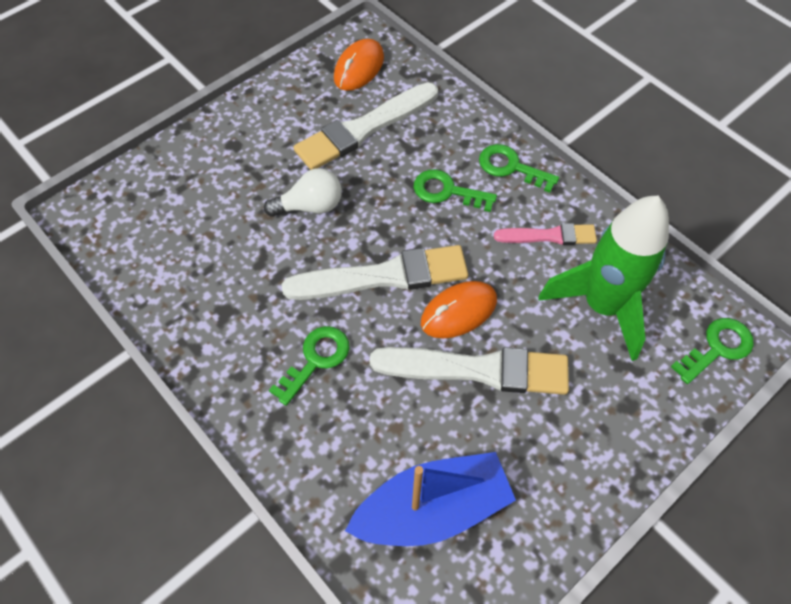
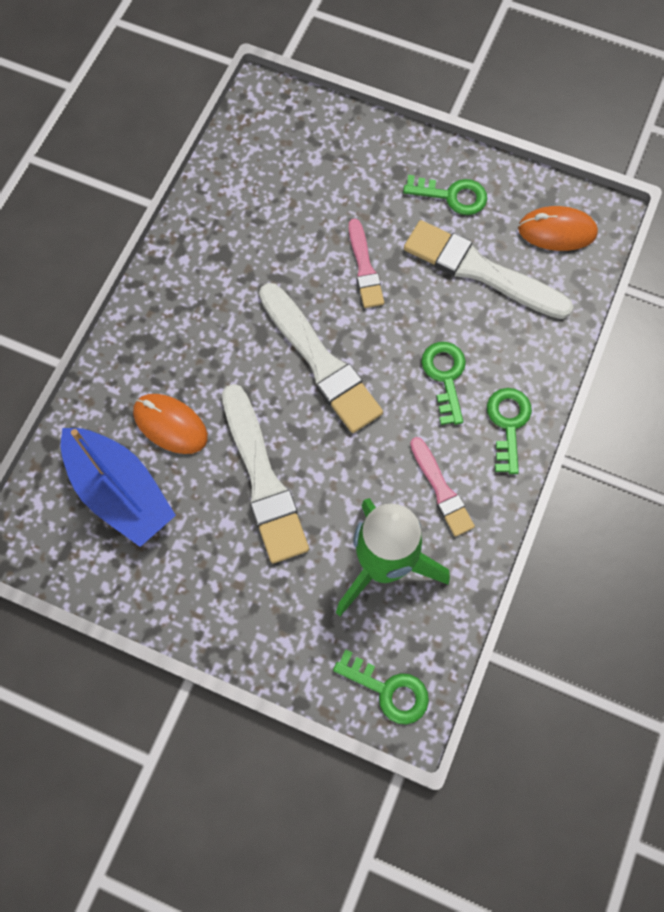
camera: 65 degrees right, 10 degrees up
white light bulb [264,168,342,217] -> pink brush [348,219,384,308]
green key [269,326,350,406] -> green key moved to [403,175,487,215]
orange mouse [421,281,497,338] -> orange mouse moved to [133,394,208,454]

